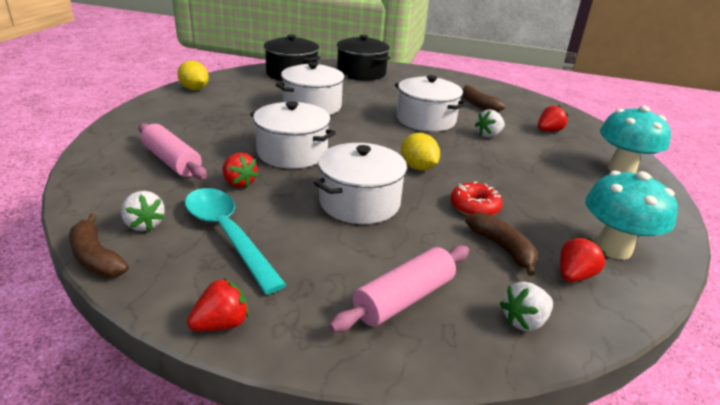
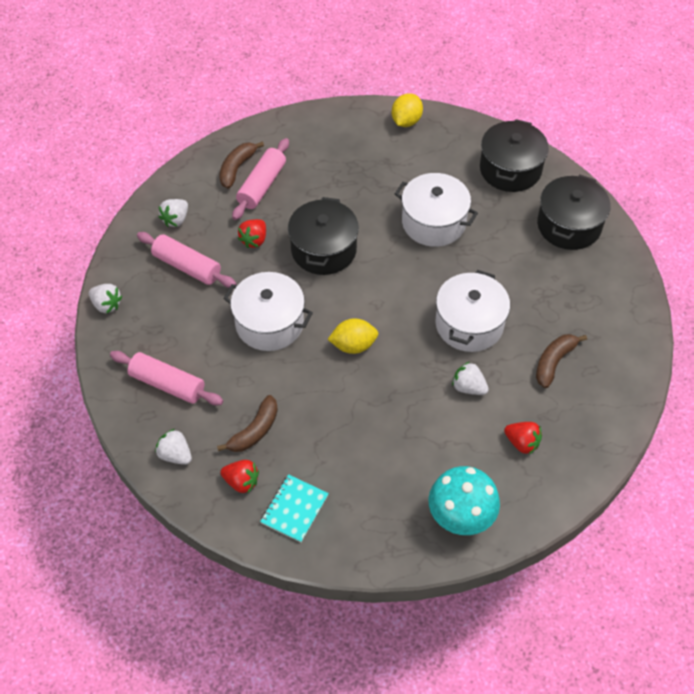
camera: 70 degrees right, 25 degrees up
brown banana [69,214,129,277] -> brown banana moved to [219,142,264,189]
turquoise spoon [185,188,286,295] -> pink rolling pin [137,232,236,288]
red strawberry [187,278,249,331] -> white strawberry [89,284,122,314]
white pot [250,101,336,168] -> black pot [288,197,359,275]
yellow lemon [401,133,440,171] -> yellow lemon turned 45 degrees clockwise [328,318,378,354]
red donut [450,181,503,216] -> none
turquoise mushroom [585,171,678,260] -> turquoise notebook [260,474,329,543]

